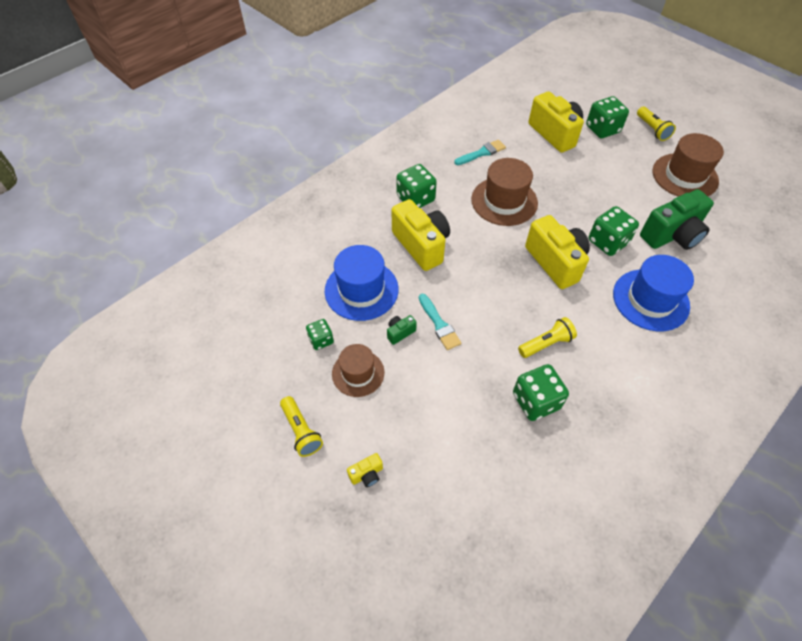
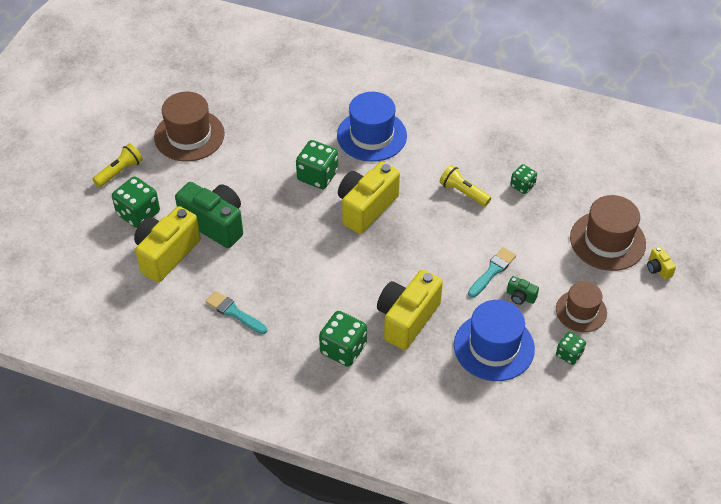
camera: 115 degrees left, 5 degrees down
yellow flashlight [280,396,323,457] -> none
yellow camera [347,453,383,487] -> yellow camera turned 150 degrees counterclockwise [647,246,676,280]
brown hat [471,158,538,226] -> brown hat moved to [570,195,646,271]
green dice [513,364,569,421] -> green dice [510,164,537,194], size x0.59
green camera [640,189,714,250] -> green camera moved to [175,182,243,248]

